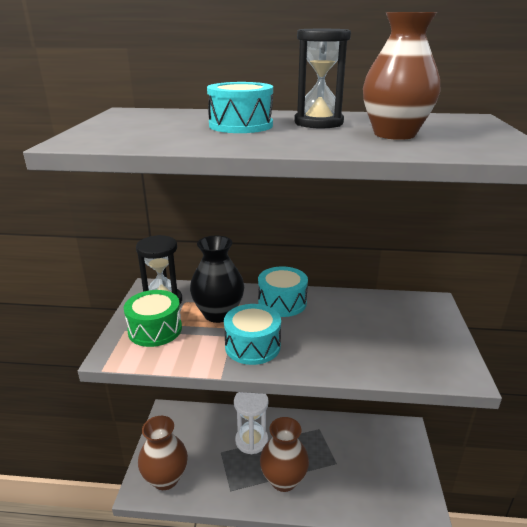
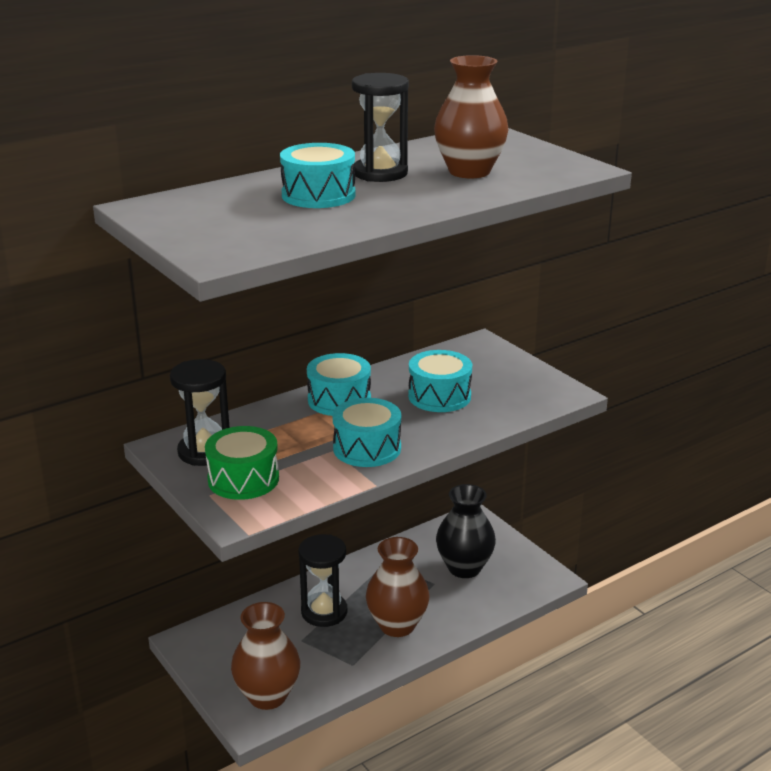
camera: 40 degrees left, 0 degrees up
black vase [190,235,244,323] -> black vase moved to [436,484,496,578]
white hourglass [234,392,269,454] -> black hourglass [298,534,347,627]
none -> turquoise drum [408,350,472,412]

